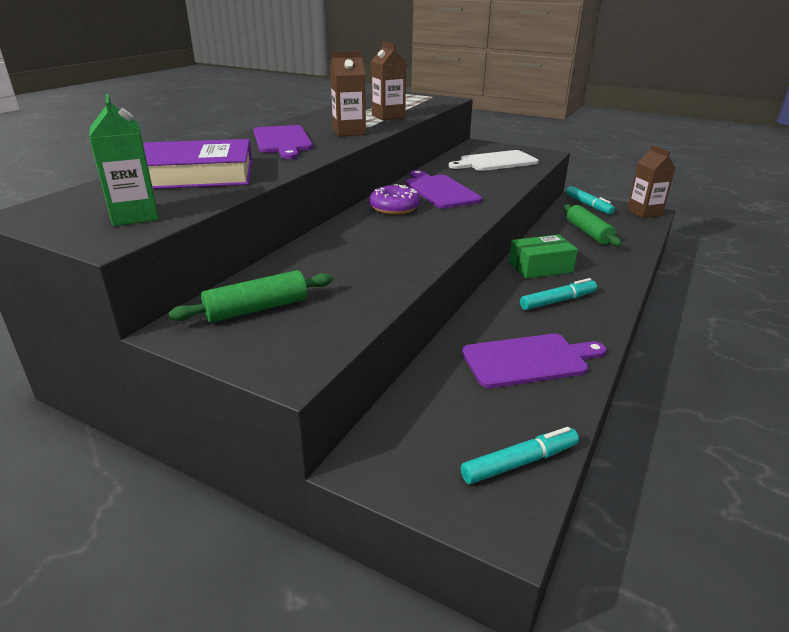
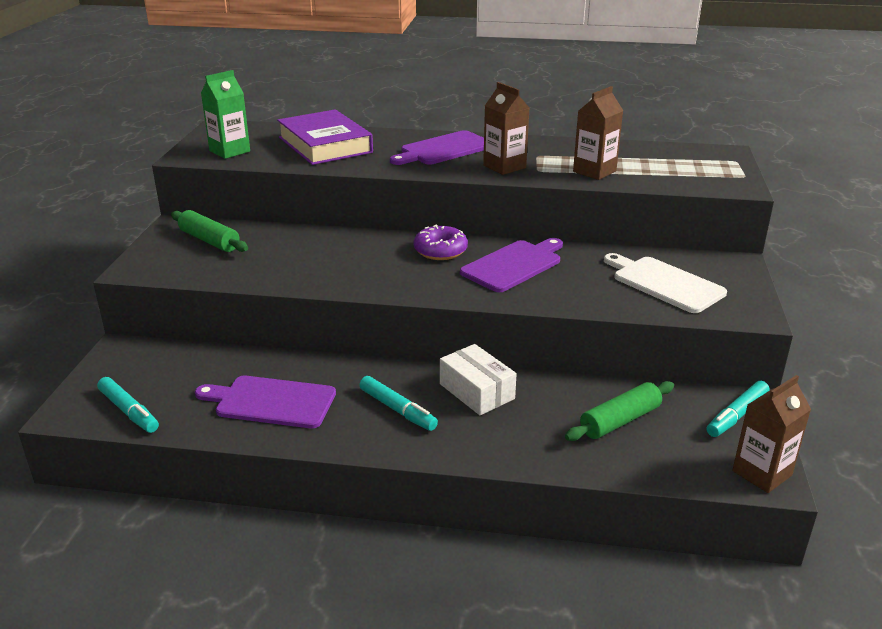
camera: 70 degrees right, 0 degrees up
purple cutting board [462,334,607,388] -> purple cutting board turned 135 degrees clockwise [195,376,336,428]
green box [509,234,578,279] -> white box [440,344,517,415]

